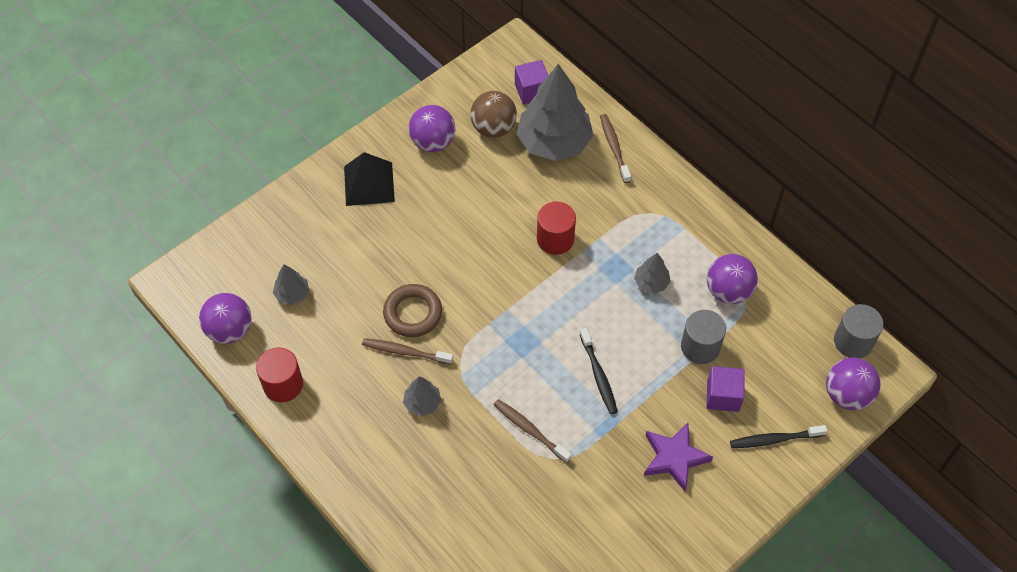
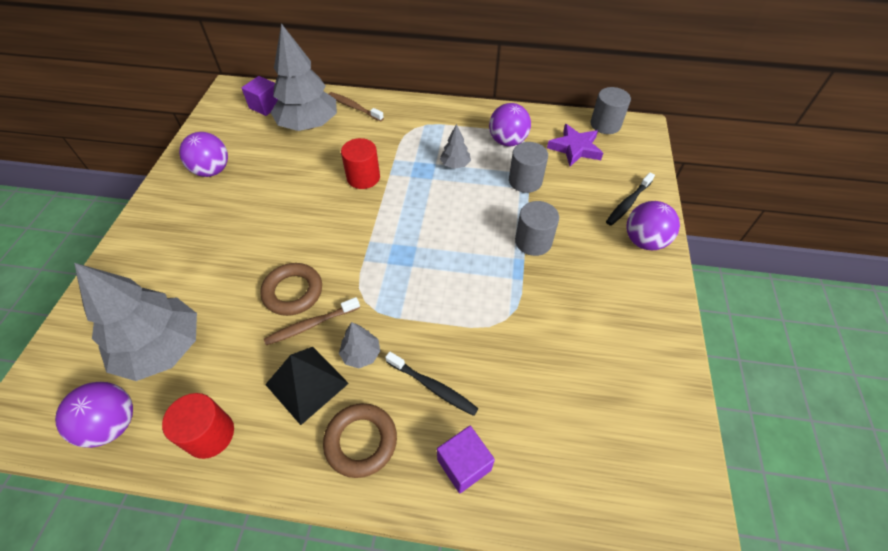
camera: 40 degrees left, 5 degrees down
grey tree [273,265,309,305] -> grey tree [74,263,197,381], size x2.24
black pyramid [344,152,395,206] -> black pyramid moved to [265,347,349,425]
brown ball [470,91,517,138] -> none
brown toothbrush [494,399,571,463] -> none
black toothbrush [580,328,618,414] -> black toothbrush moved to [385,352,479,416]
purple star [644,423,713,491] -> purple star moved to [547,124,603,167]
purple cube [707,366,745,412] -> purple cube moved to [437,426,495,493]
purple ball [826,357,881,410] -> purple ball moved to [626,201,680,250]
none -> brown ring [323,403,397,478]
none -> grey cylinder [515,201,559,256]

